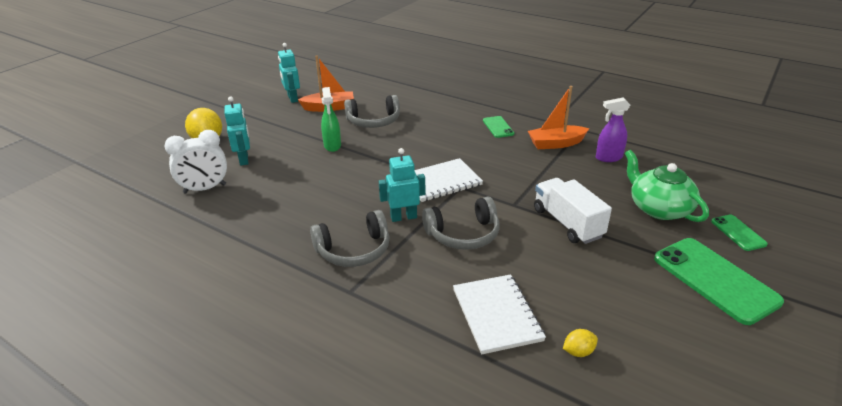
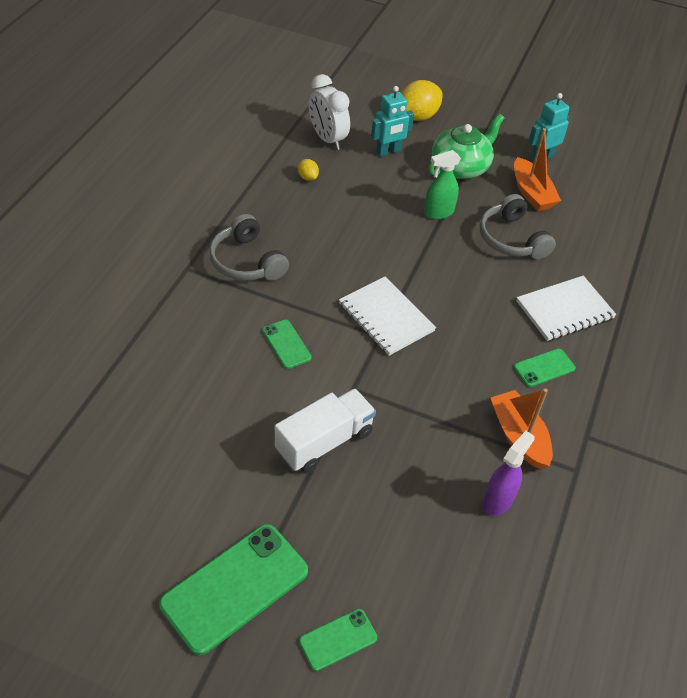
camera: 75 degrees right, 15 degrees up
turquoise robot [379,148,425,222] -> none
grey headphones [422,197,500,250] -> green phone [262,320,312,369]
white notebook [453,274,546,354] -> white notebook moved to [516,276,617,341]
yellow lemon [563,329,598,357] -> yellow lemon moved to [298,159,319,181]
purple spray bottle [596,97,630,162] -> purple spray bottle turned 60 degrees clockwise [483,431,535,516]
green teapot [625,150,709,222] -> green teapot moved to [428,114,504,179]

